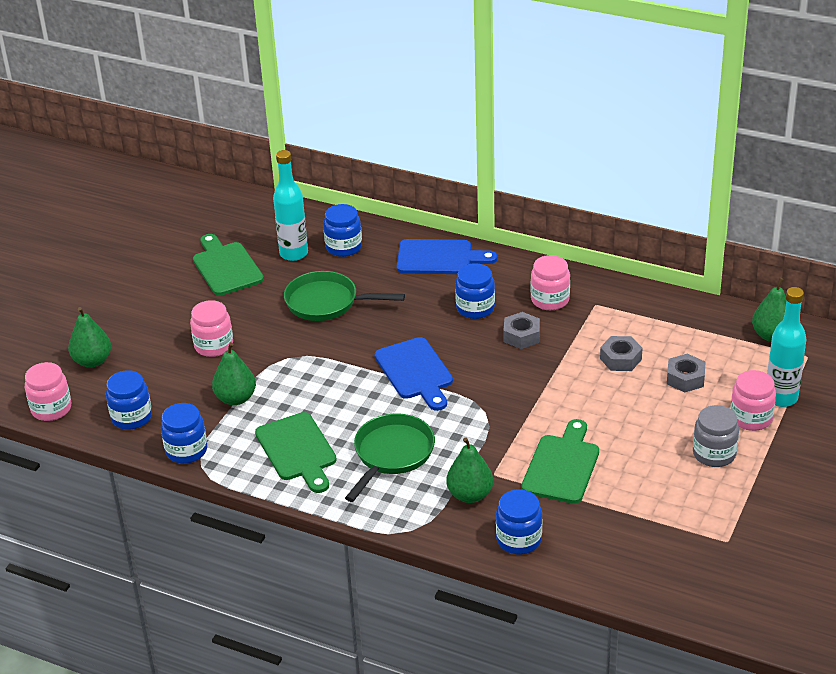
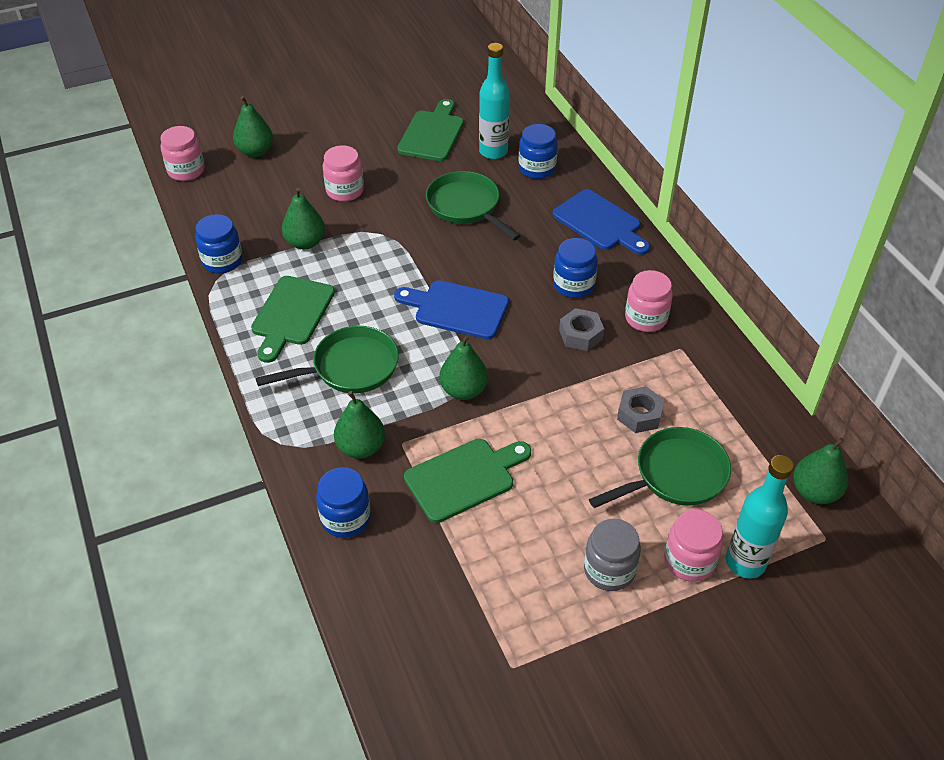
camera: 40 degrees right, 10 degrees up
blue jar [106,370,152,430] -> none
blue cutting board [374,337,453,411] -> blue cutting board turned 90 degrees clockwise [394,280,509,339]
grey nut [667,354,705,392] -> green pan [589,427,731,508]
none -> green pear [439,334,488,400]

